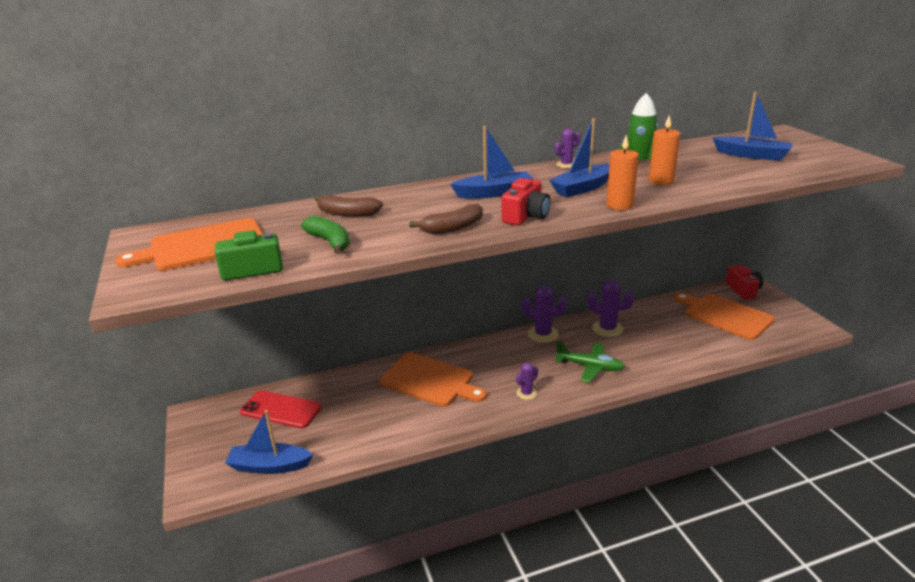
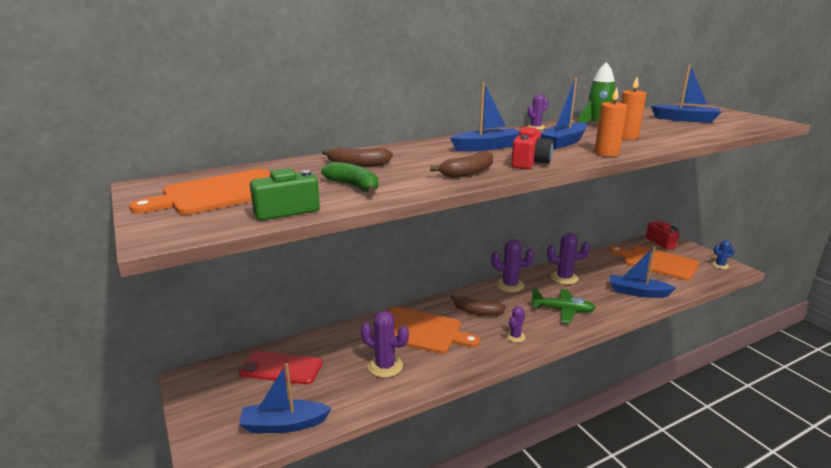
camera: 10 degrees left, 5 degrees down
none -> purple cactus [361,311,409,378]
none -> brown banana [450,295,506,316]
none -> blue boat [610,247,676,298]
none -> blue cactus [712,240,735,269]

